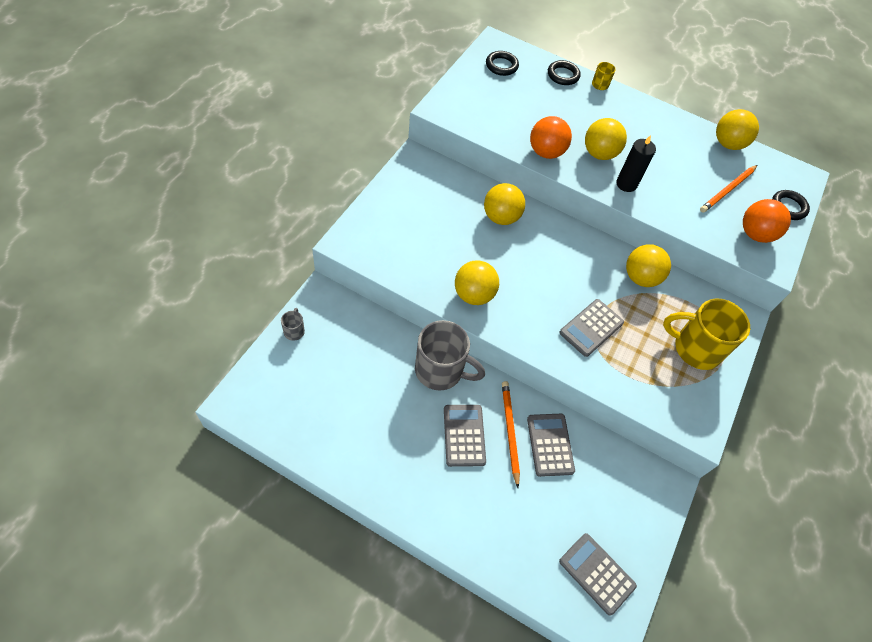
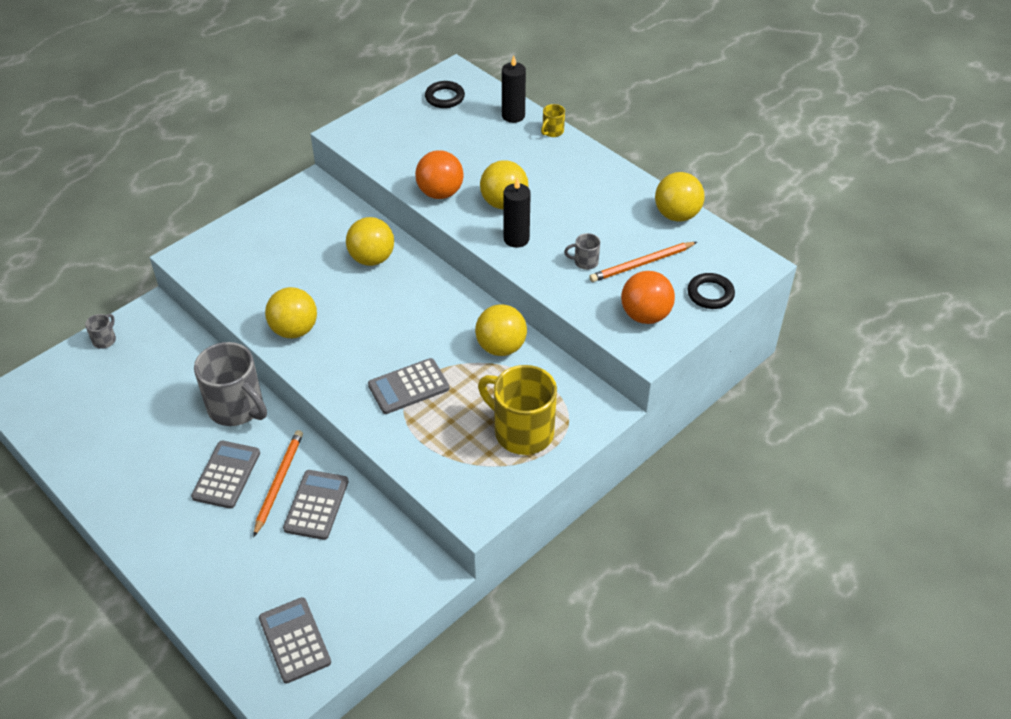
camera: 25 degrees right, 10 degrees down
black ring [548,60,581,85] -> black candle [502,56,526,123]
none -> grey mug [564,233,600,270]

